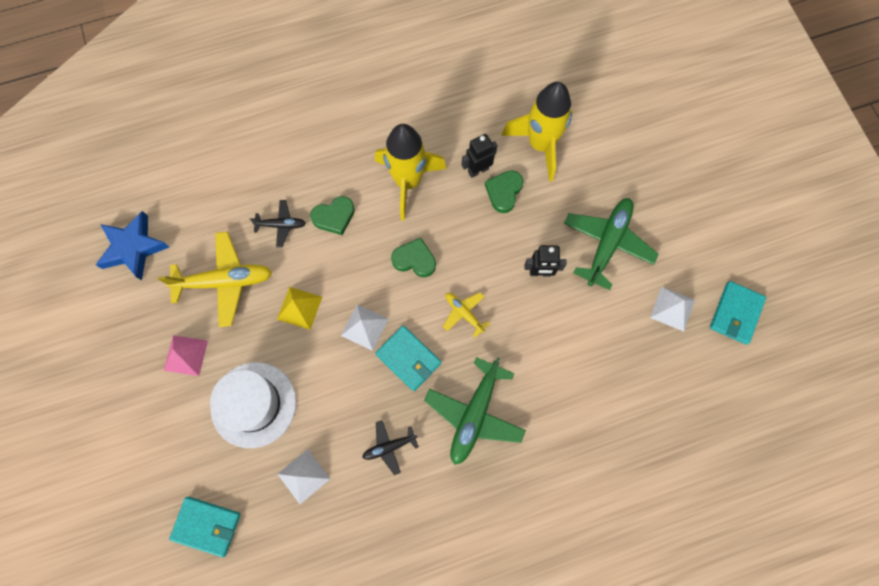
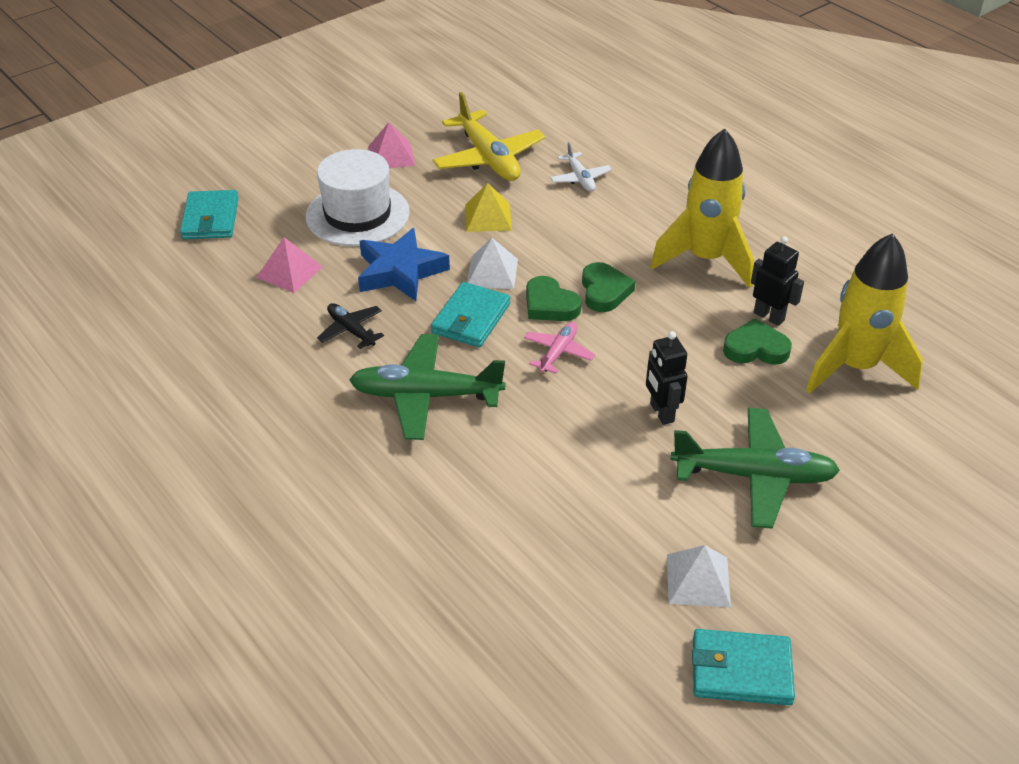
camera: 70 degrees right, 30 degrees down
blue star [96,211,169,281] -> blue star moved to [358,228,450,301]
black plane [250,200,306,247] -> white plane [550,142,612,192]
white pyramid [278,449,330,504] -> pink pyramid [256,237,323,293]
green heart [310,196,355,235] -> green heart moved to [526,276,582,321]
yellow plane [443,292,490,338] -> pink plane [524,322,595,374]

